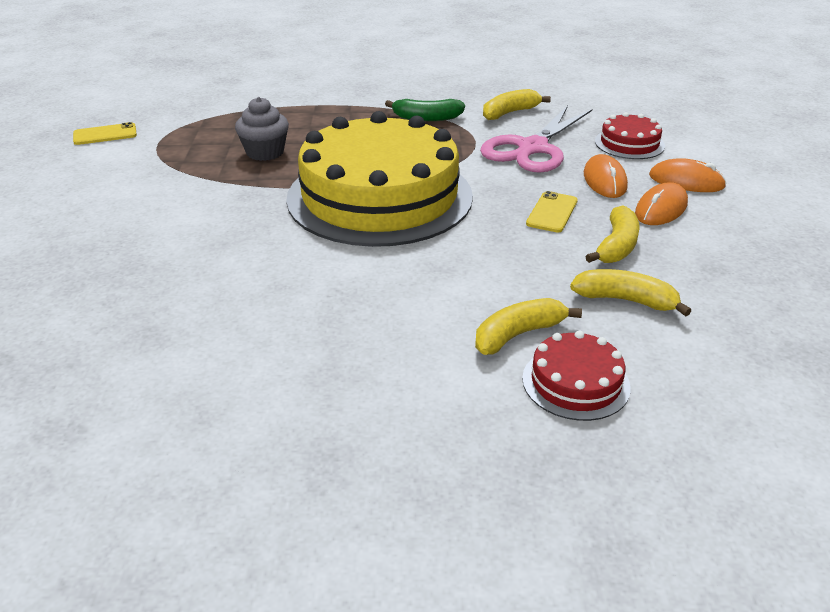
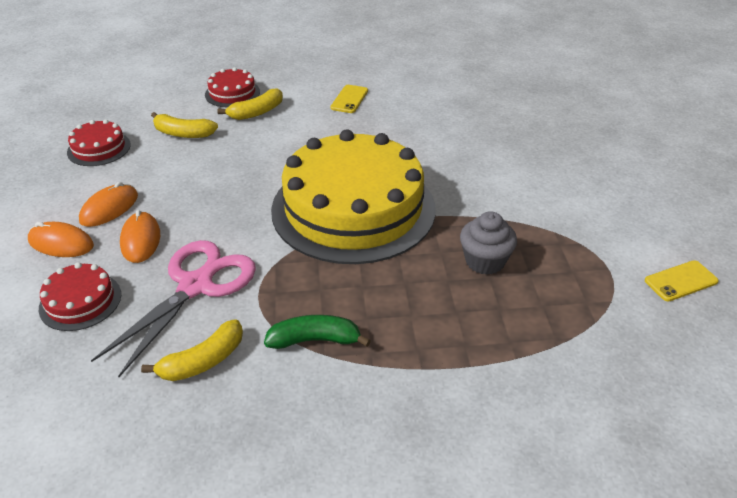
camera: 175 degrees right, 5 degrees up
yellow phone [526,191,578,232] -> yellow phone moved to [330,85,368,113]
yellow banana [585,205,640,263] -> none
none -> red cake [67,120,131,166]

